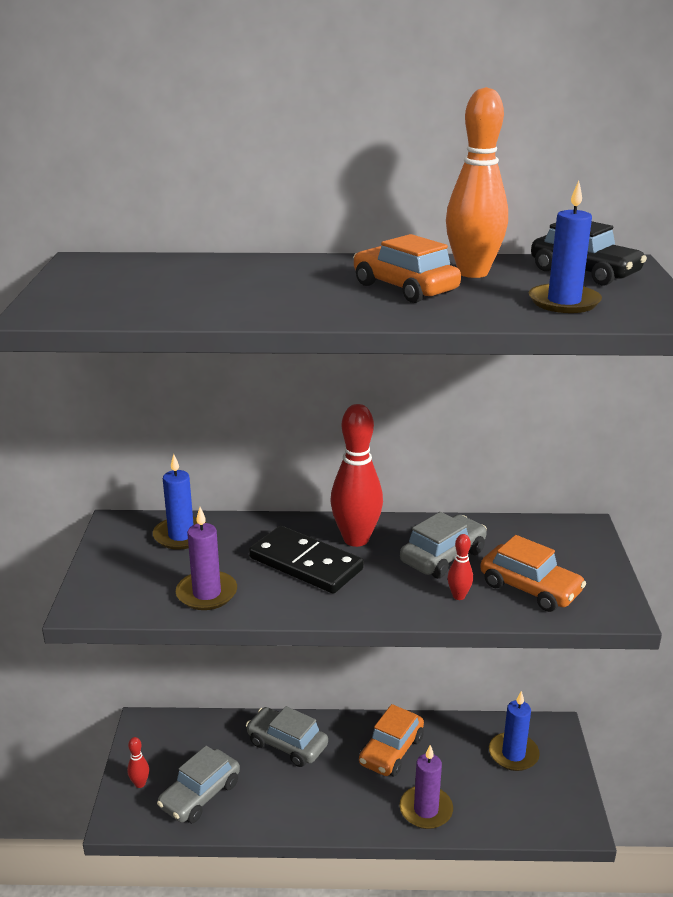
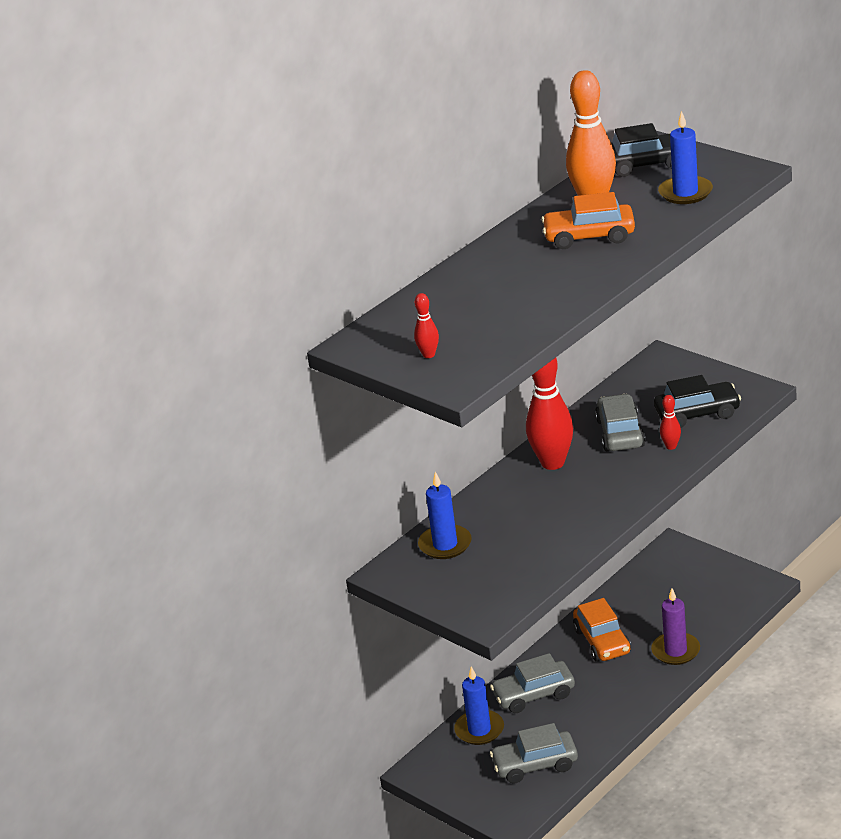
camera: 45 degrees left, 5 degrees up
red bowling pin [127,737,149,788] -> red bowling pin moved to [414,293,439,358]
grey car [157,746,240,823] -> grey car turned 90 degrees clockwise [490,723,578,784]
purple candle [176,507,237,610] -> none
black domino [249,526,364,594] -> none
orange car [480,535,586,612] -> black car [654,375,741,428]
blue candle [489,691,540,771] -> blue candle moved to [454,667,504,745]

